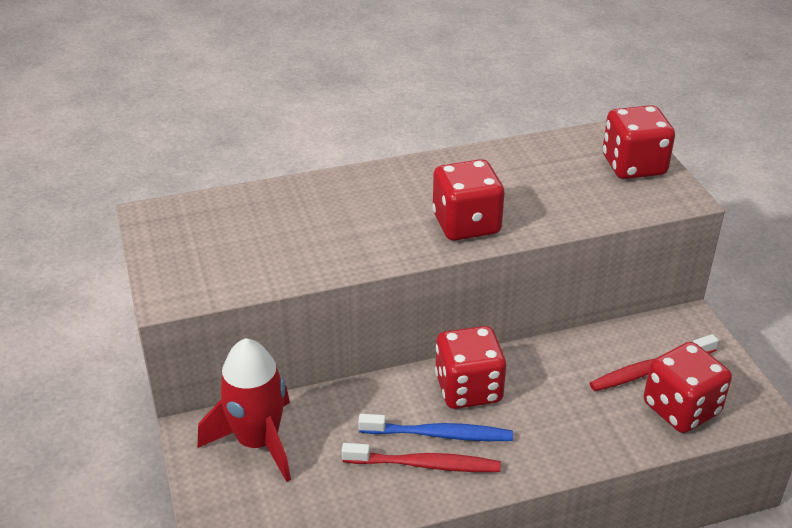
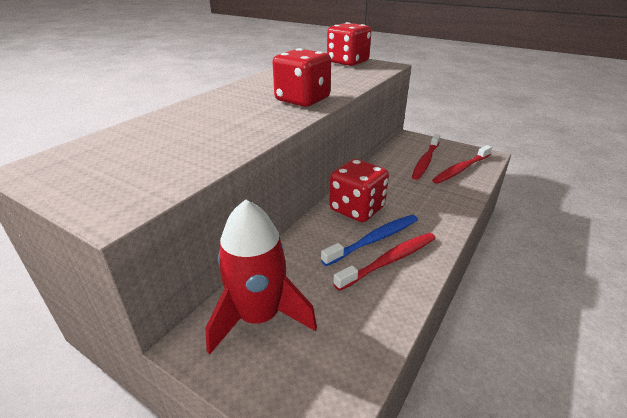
camera: 40 degrees left, 5 degrees down
red dice [644,342,732,433] -> red toothbrush [432,145,492,184]

